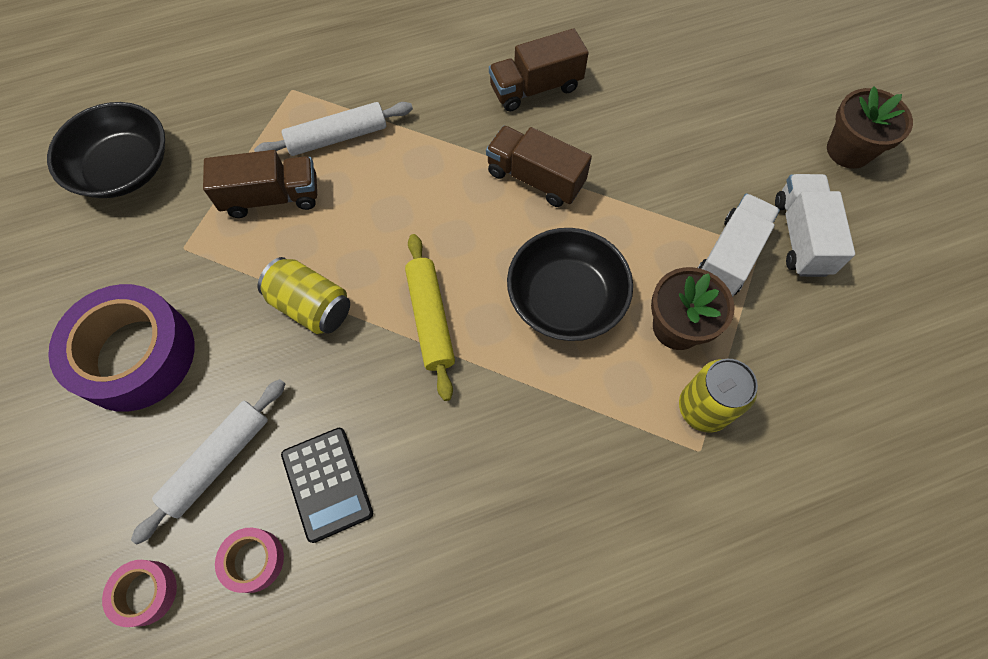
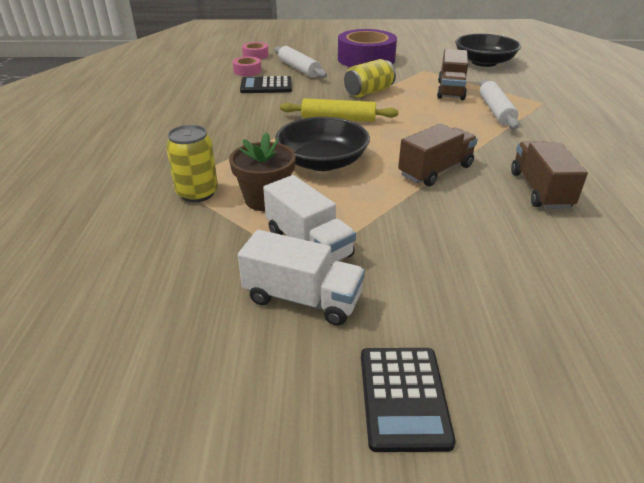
camera: 110 degrees right, 30 degrees down
brown flower pot [827,86,913,169] -> black calculator [361,348,456,452]

